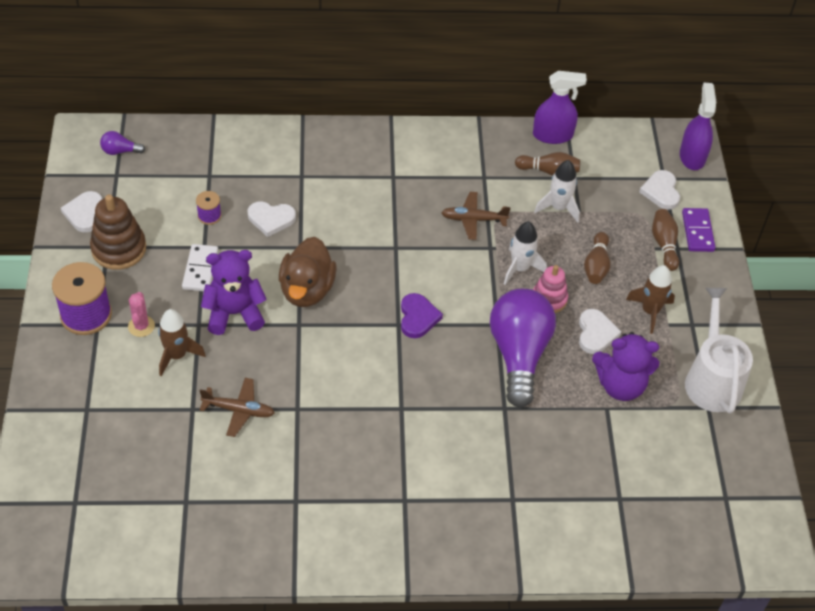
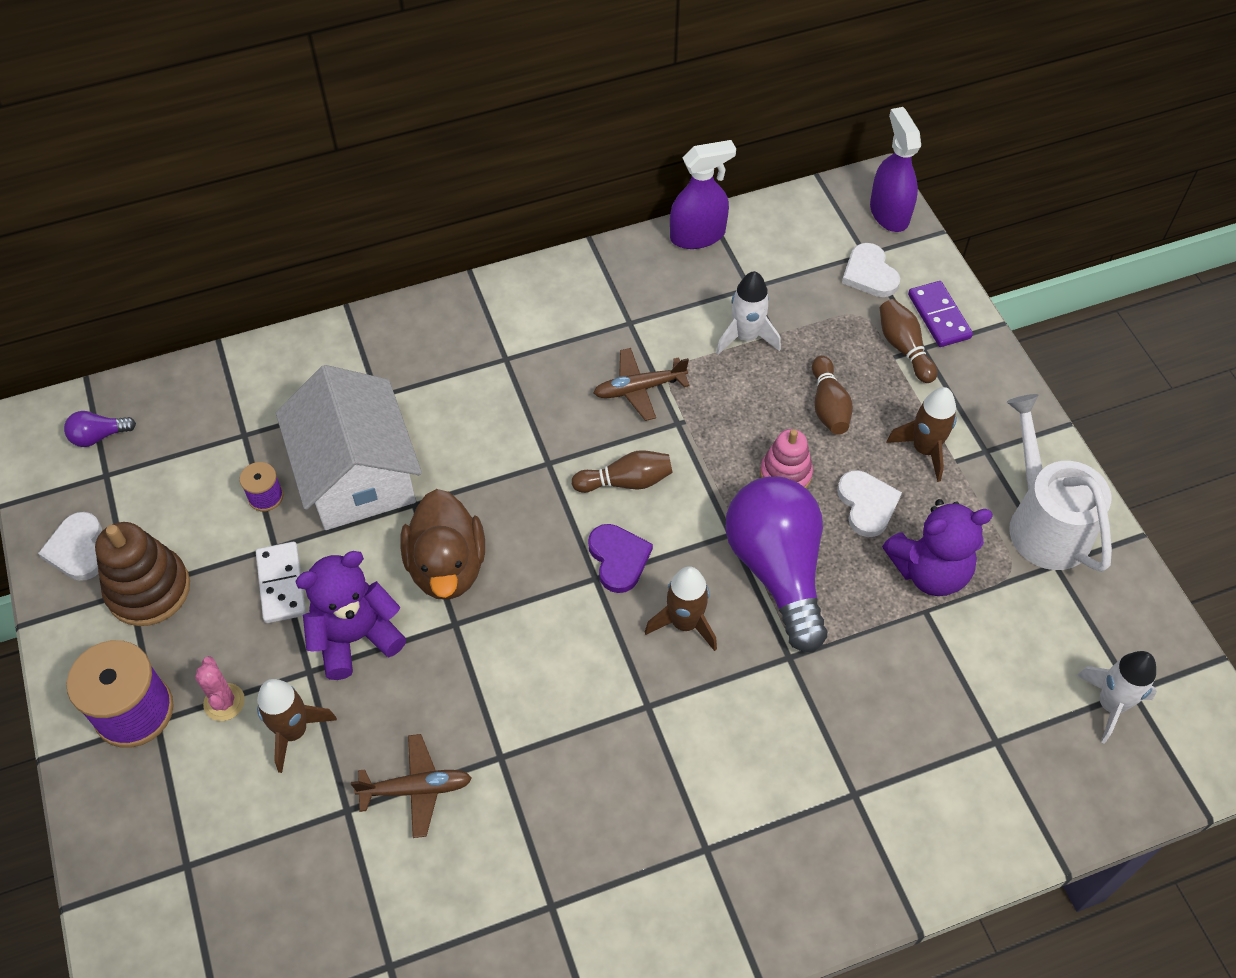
camera: 15 degrees left, 5 degrees up
white heart [248,201,296,237] -> white house [276,365,422,530]
white rocket [504,221,547,285] -> white rocket moved to [1076,651,1157,744]
brown bowling pin [515,152,580,176] -> brown bowling pin moved to [572,450,673,493]
none -> brown rocket [645,566,717,651]

